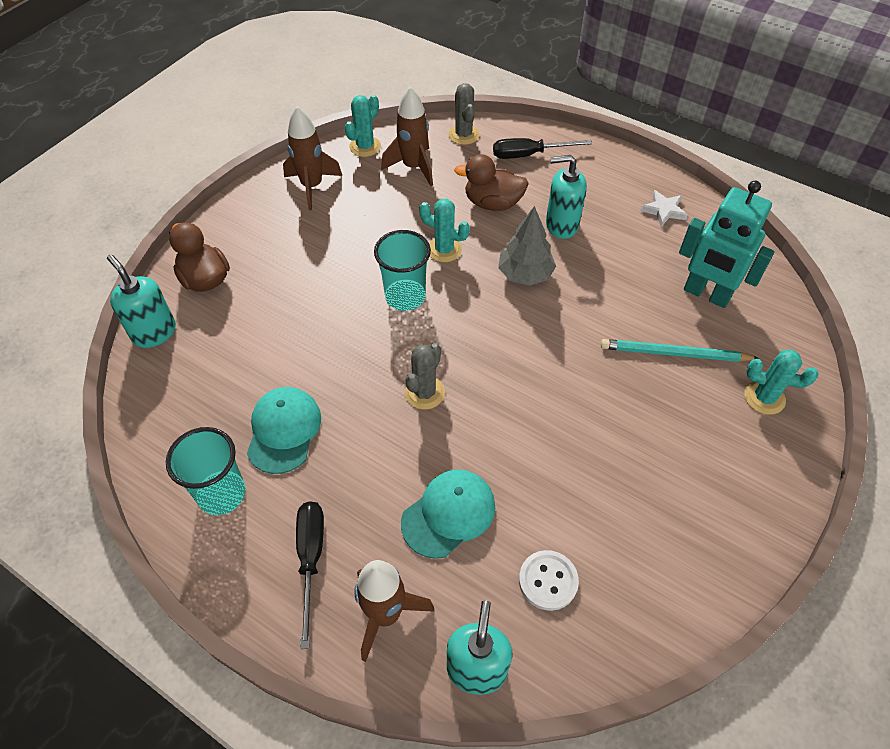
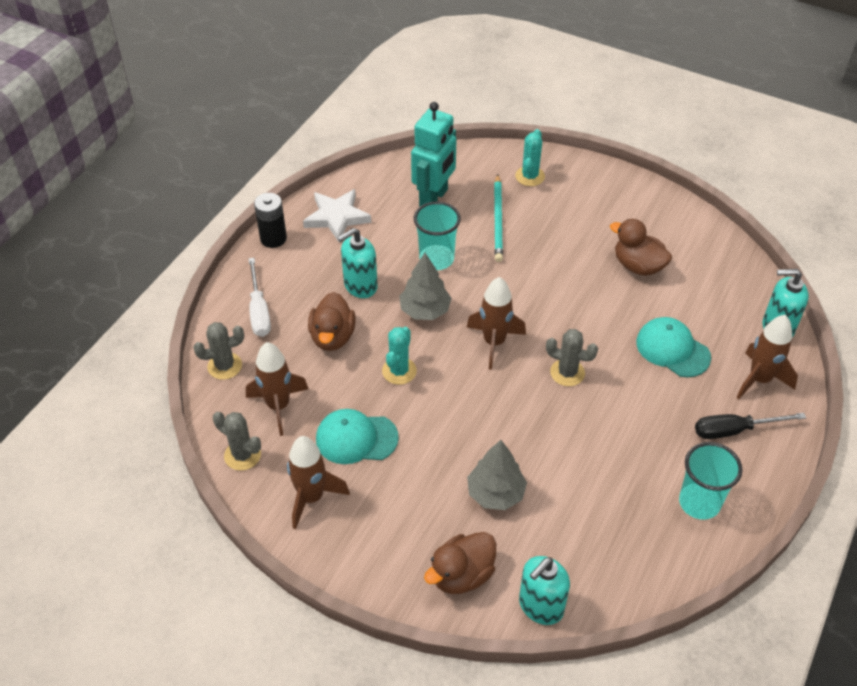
camera: 95 degrees left, 5 degrees down
turquoise cap [247,387,321,474] -> turquoise cap moved to [316,409,399,464]
turquoise cactus [344,95,381,157] -> grey cactus [213,412,261,471]
turquoise cup [374,230,431,311] -> turquoise cup moved to [414,201,461,270]
black screwdriver [493,138,592,159] -> white screwdriver [248,258,271,337]
white button [519,550,579,611] -> none
turquoise soap dispenser [546,155,587,239] -> turquoise soap dispenser turned 60 degrees clockwise [338,228,378,298]
white star [640,190,688,227] -> white star [303,189,371,242], size x1.62
none -> black battery [254,193,287,248]
none -> brown rocket [467,277,526,370]
none -> grey tree [467,440,527,510]
none -> brown duck [610,219,672,276]

